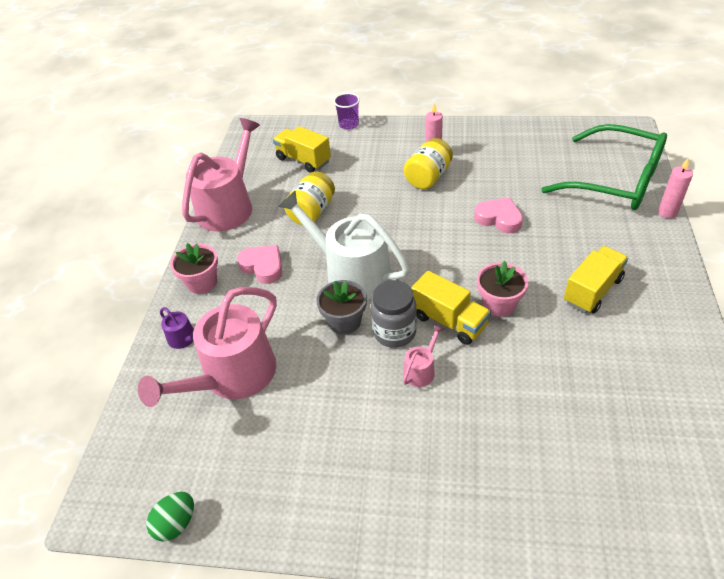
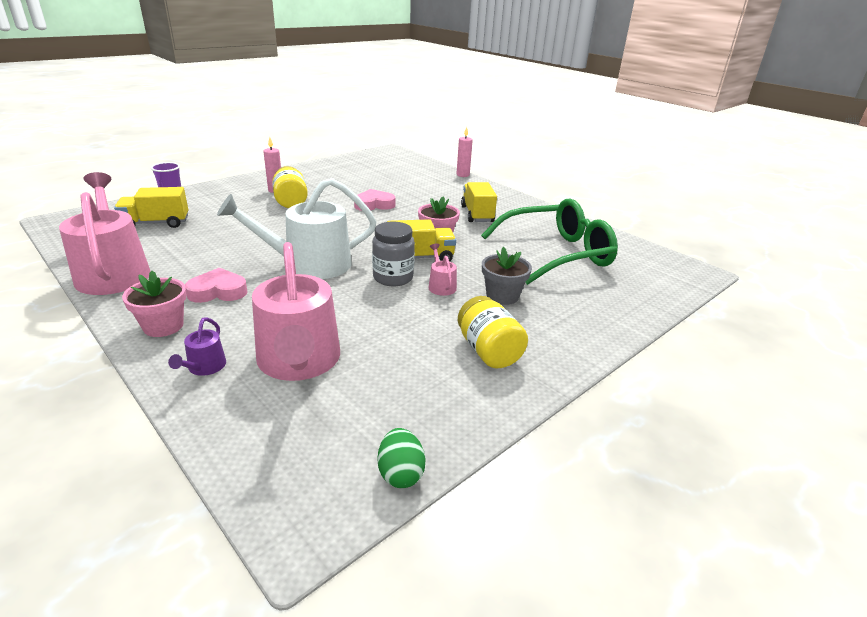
camera: 55 degrees left, 15 degrees down
purple watering can [160,307,194,349] -> purple watering can turned 105 degrees clockwise [168,317,226,376]
yellow jar [284,171,335,225] -> yellow jar moved to [458,296,528,368]
grey flower pot [316,280,367,334] -> grey flower pot moved to [482,247,532,305]
green glasses [542,124,667,210] -> green glasses moved to [481,199,618,285]

